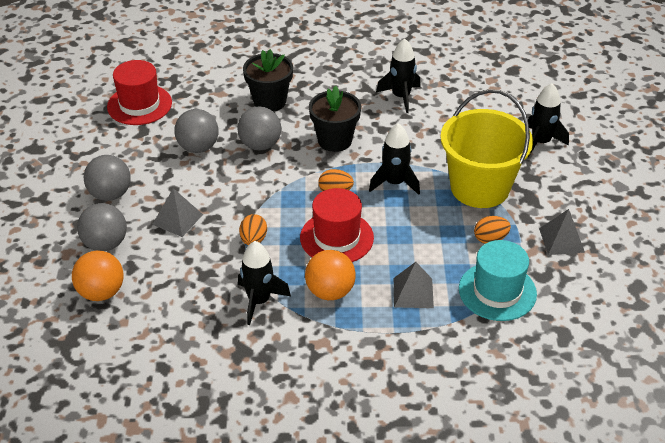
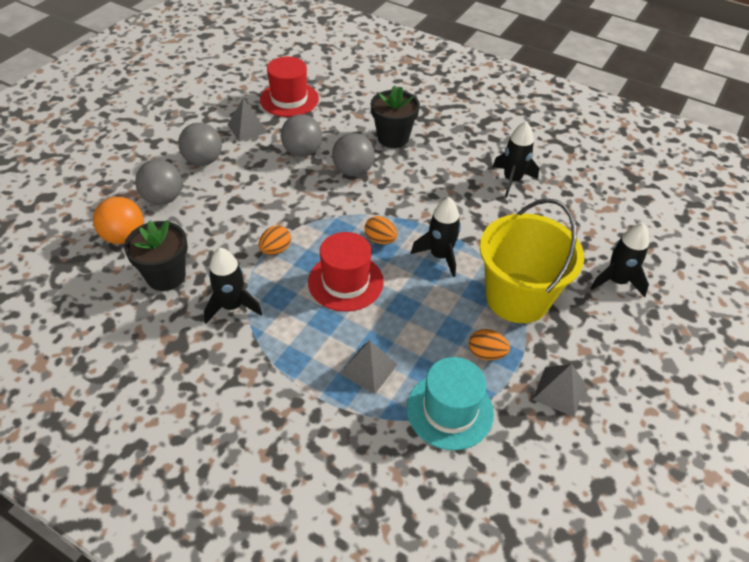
camera: 30 degrees right, 5 degrees up
grey pyramid [152,188,203,237] -> grey pyramid moved to [227,98,268,142]
orange ball [305,250,356,300] -> none
black flower pot [309,86,361,152] -> black flower pot moved to [124,220,188,291]

